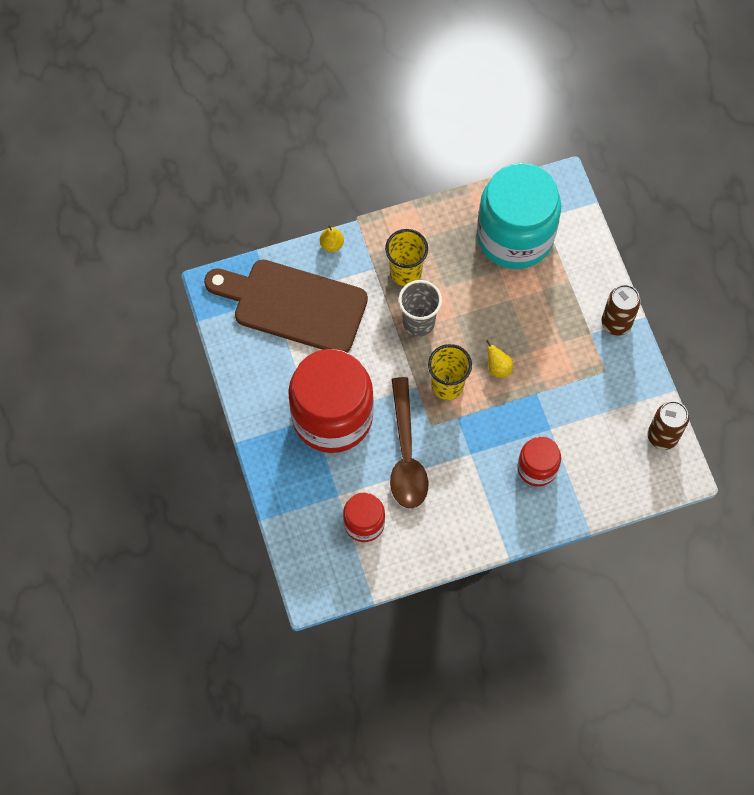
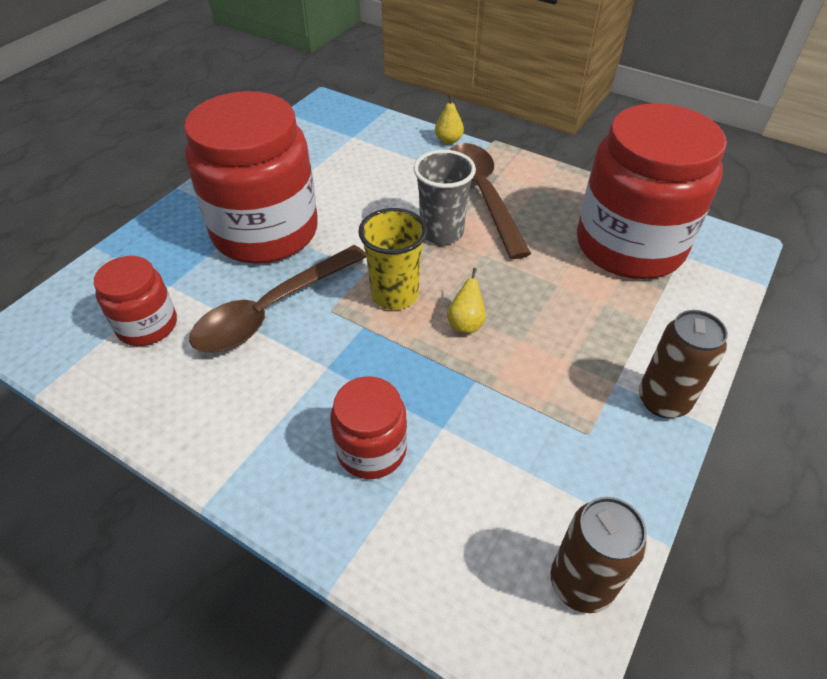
camera: 50 degrees right, 20 degrees down
brown cutting board [204,259,368,352] -> none
yellow cup [385,229,428,286] -> brown spoon [450,143,531,259]
turquoise jar [477,163,561,269] -> red jar [577,103,727,279]

